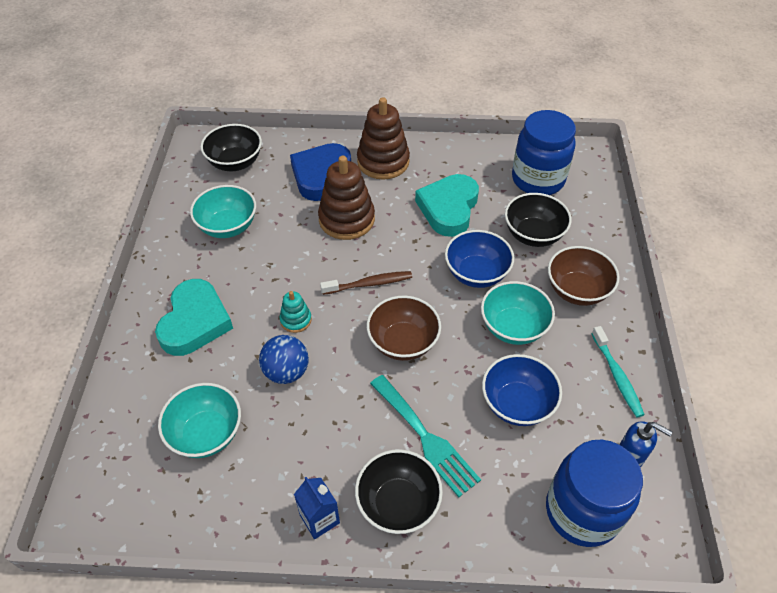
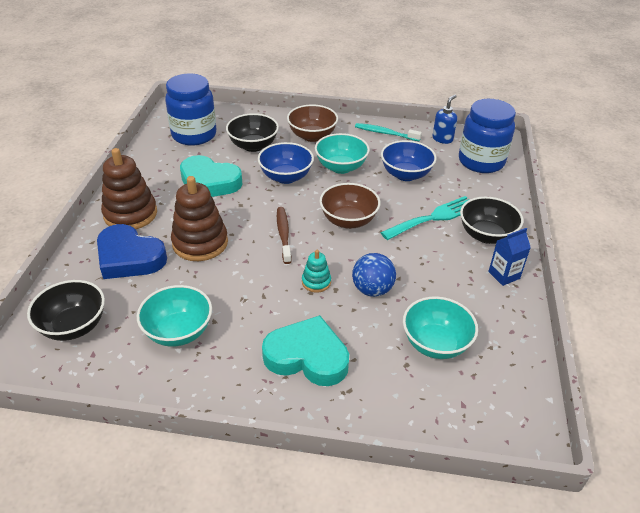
camera: 85 degrees left, 10 degrees down
turquoise toothbrush [591,326,645,418] -> turquoise toothbrush turned 150 degrees counterclockwise [355,123,422,141]

